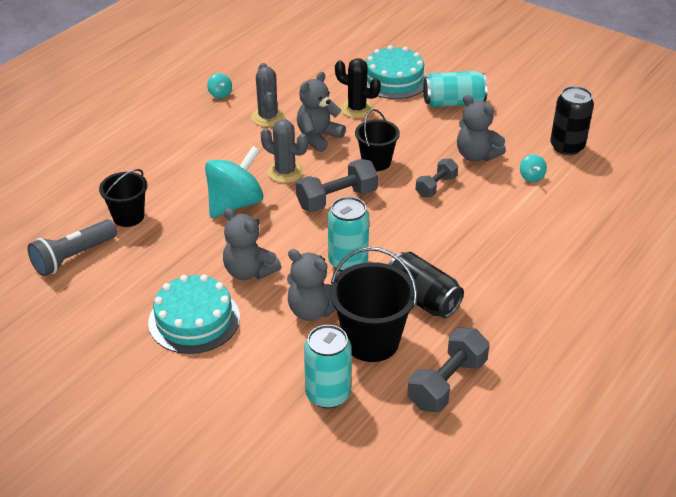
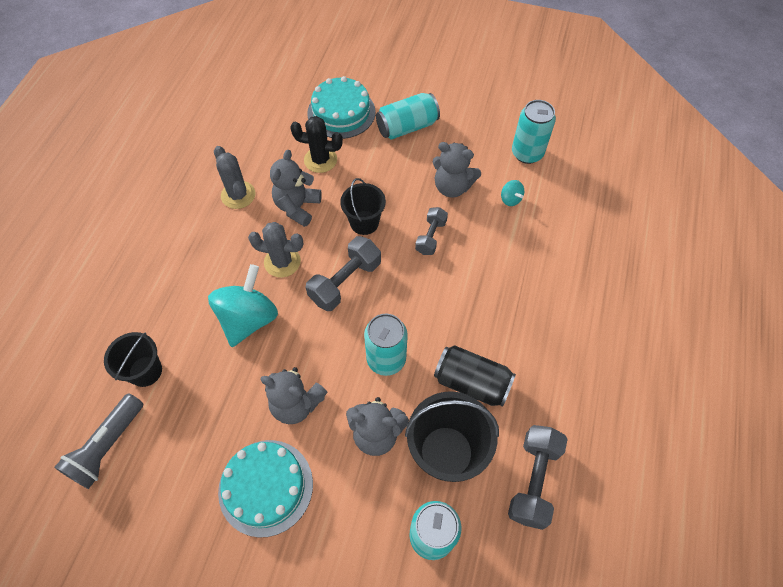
camera: 20 degrees left, 20 degrees up
turquoise spinning top [207,73,232,98] -> none
black can [550,86,594,155] -> turquoise can [512,100,556,164]

